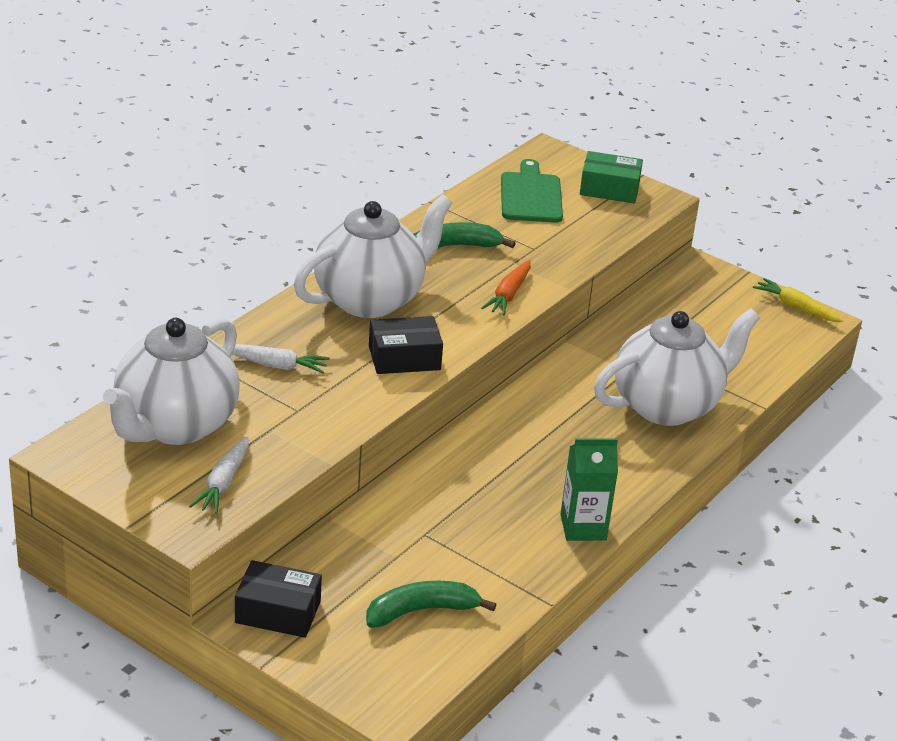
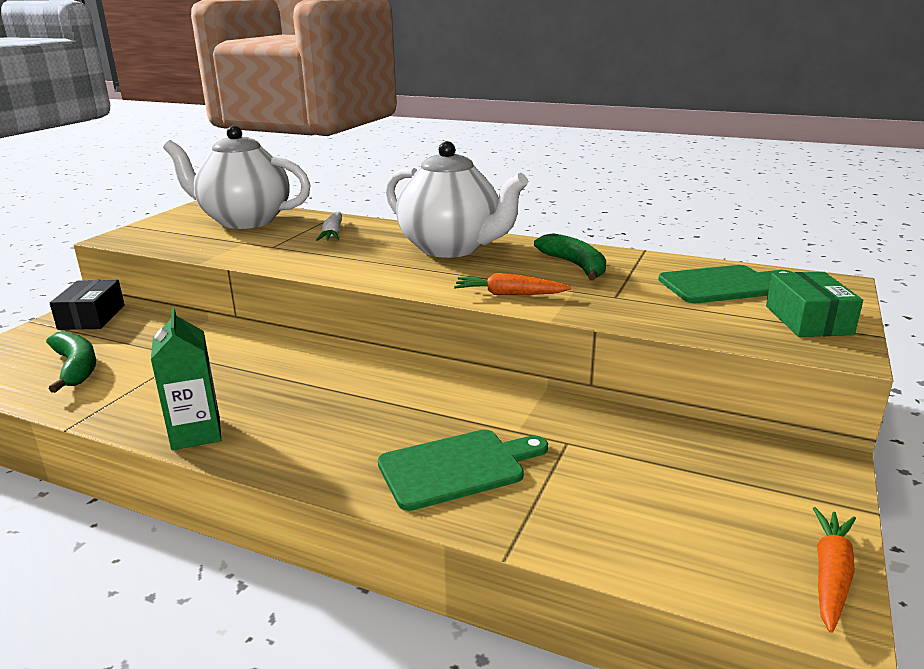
camera: 80 degrees right, 10 degrees down
white carrot [189,436,249,514] -> none
black box [369,316,443,374] -> none
white teapot [594,308,760,426] -> green cutting board [378,430,548,511]
yellow carrot [753,278,843,322] -> orange carrot [813,507,856,633]

